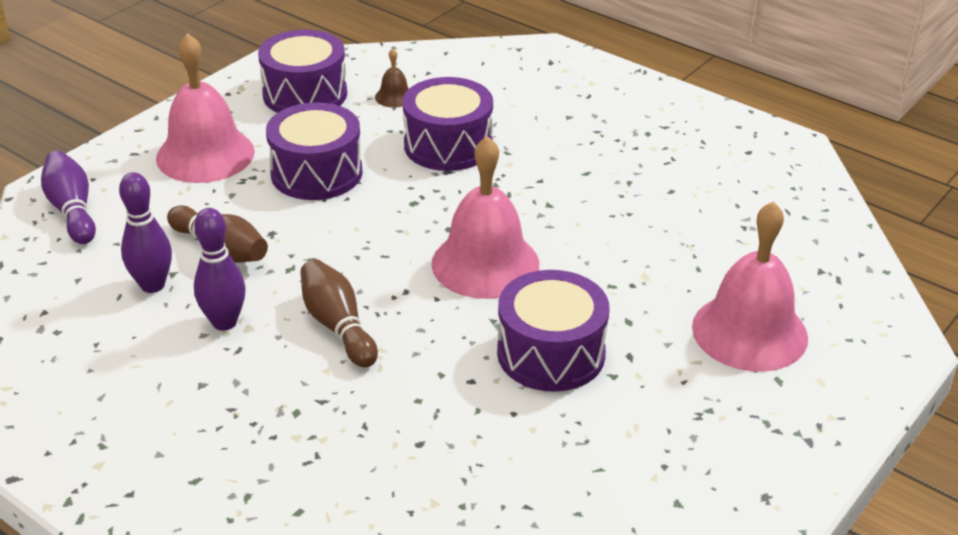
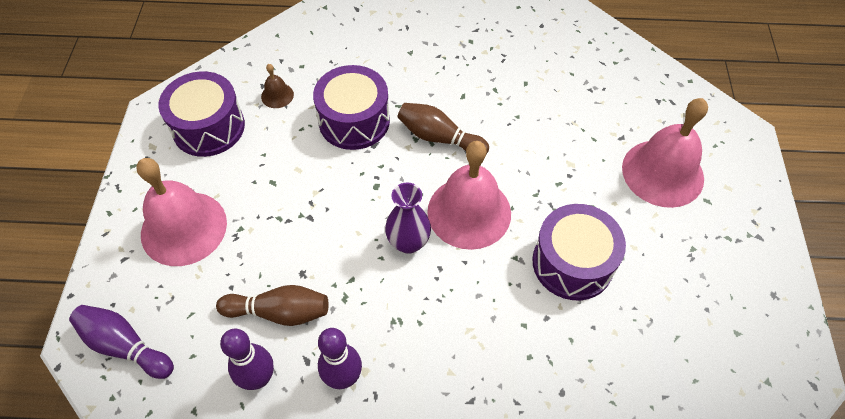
camera: 35 degrees left, 20 degrees up
purple drum [266,102,363,200] -> none
brown bowling pin [300,259,378,367] -> brown bowling pin moved to [397,103,489,153]
none -> purple vase [385,182,431,254]

